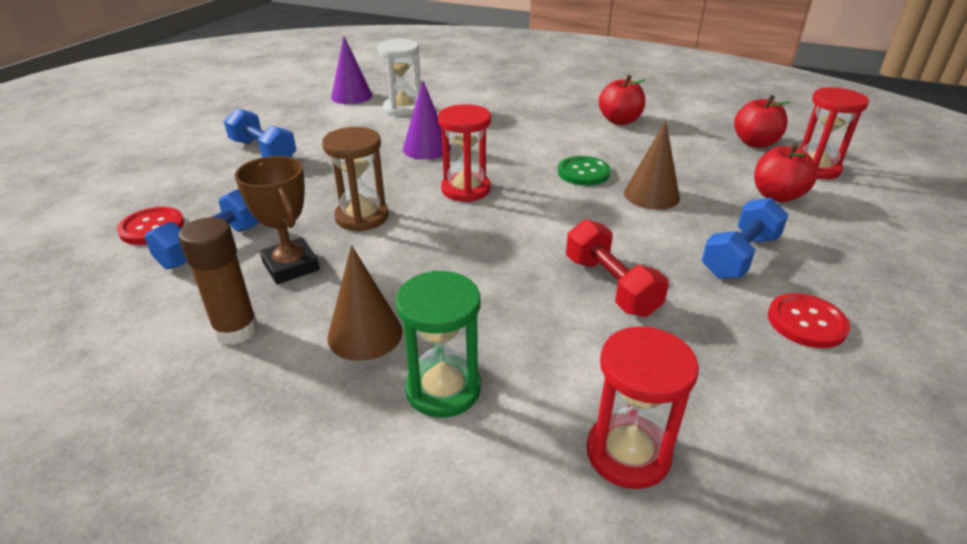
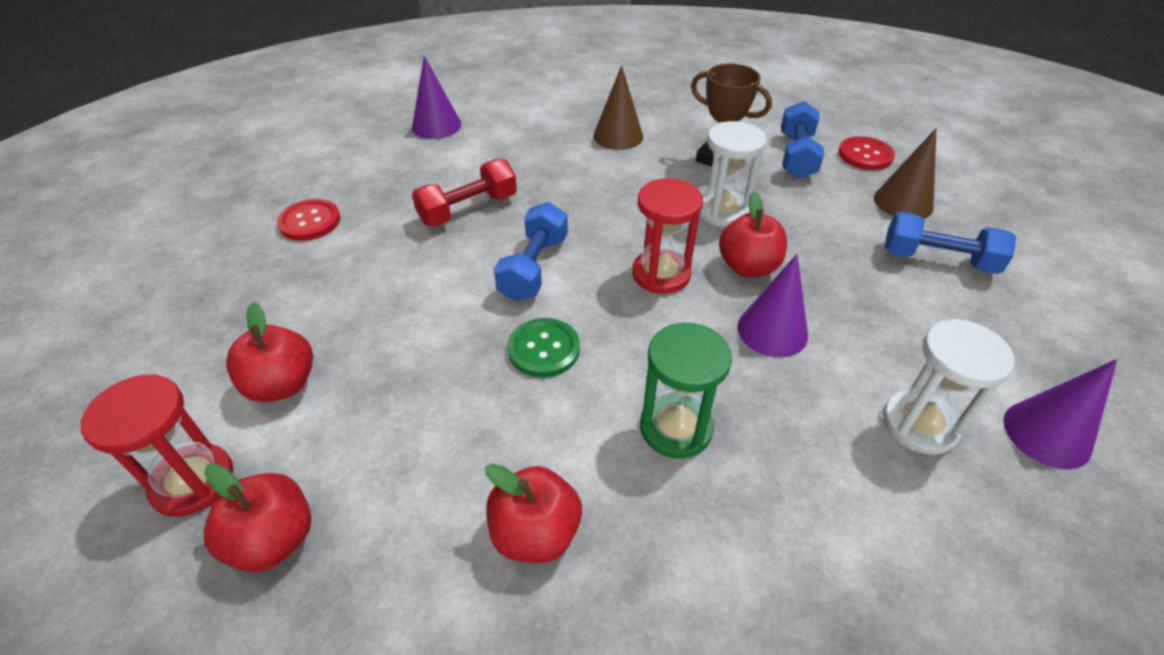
camera: 155 degrees right, 10 degrees up
brown glue stick [179,217,258,345] -> none
brown hourglass [322,127,389,231] -> white hourglass [699,121,767,227]
green hourglass [396,270,481,418] -> green hourglass moved to [640,323,732,459]
red dumbbell [566,219,669,317] -> red dumbbell turned 75 degrees counterclockwise [412,159,517,227]
red hourglass [587,326,699,489] -> purple cone [412,56,461,139]
brown cone [624,120,680,210] -> brown cone moved to [874,128,937,219]
blue dumbbell [702,198,789,279] -> blue dumbbell moved to [494,202,568,301]
none -> red apple [719,192,787,277]

